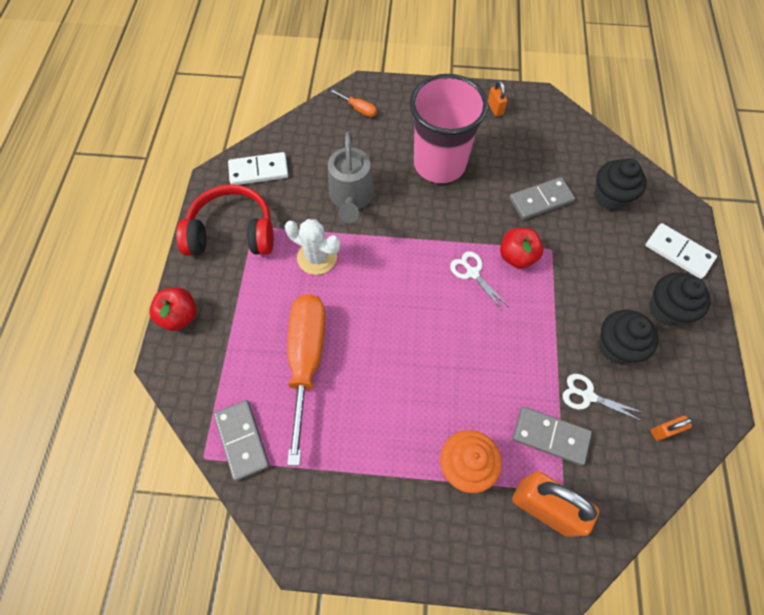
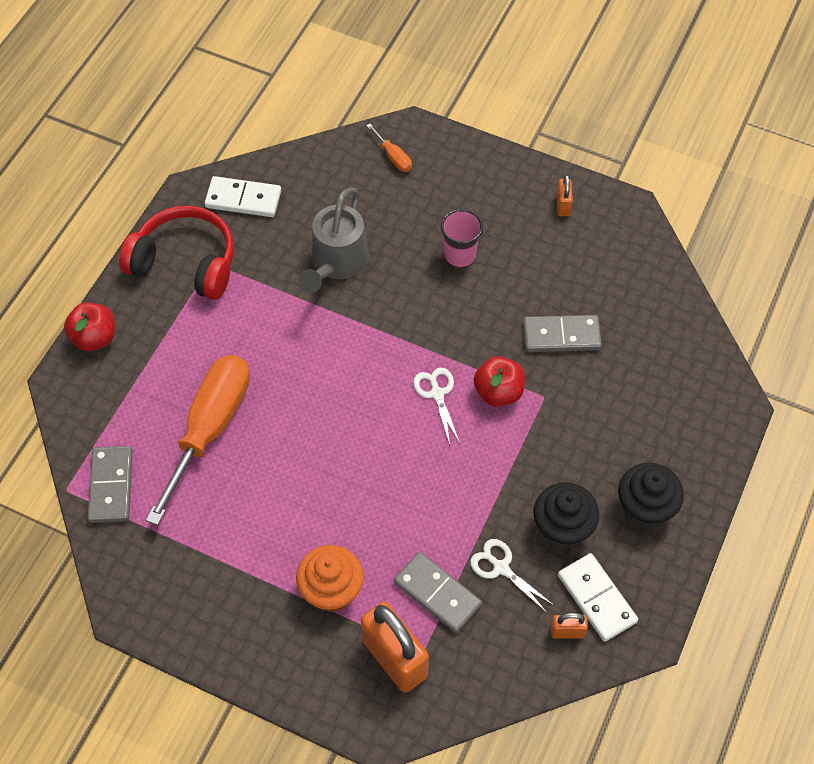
camera: 20 degrees right, 5 degrees down
white cactus [285,219,340,275] -> none
pink cup [410,74,488,183] -> pink cup [441,209,483,267], size x0.47
black cupcake [594,158,647,211] -> none
white domino [645,223,717,279] -> white domino moved to [558,553,638,642]

